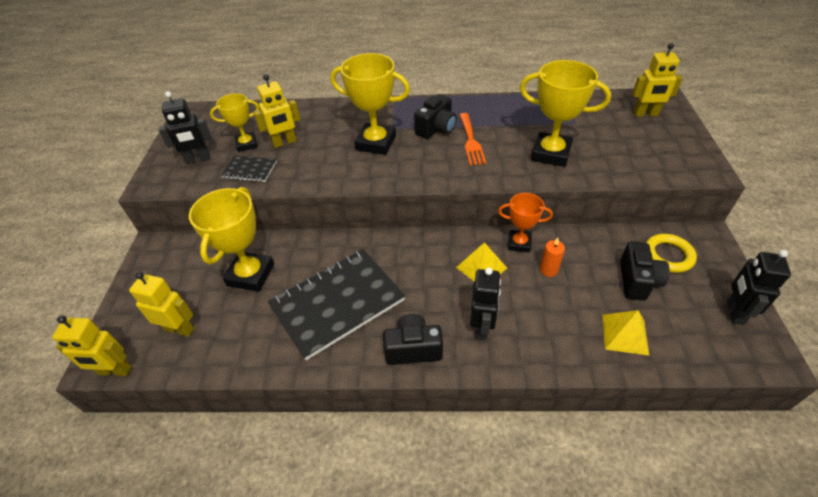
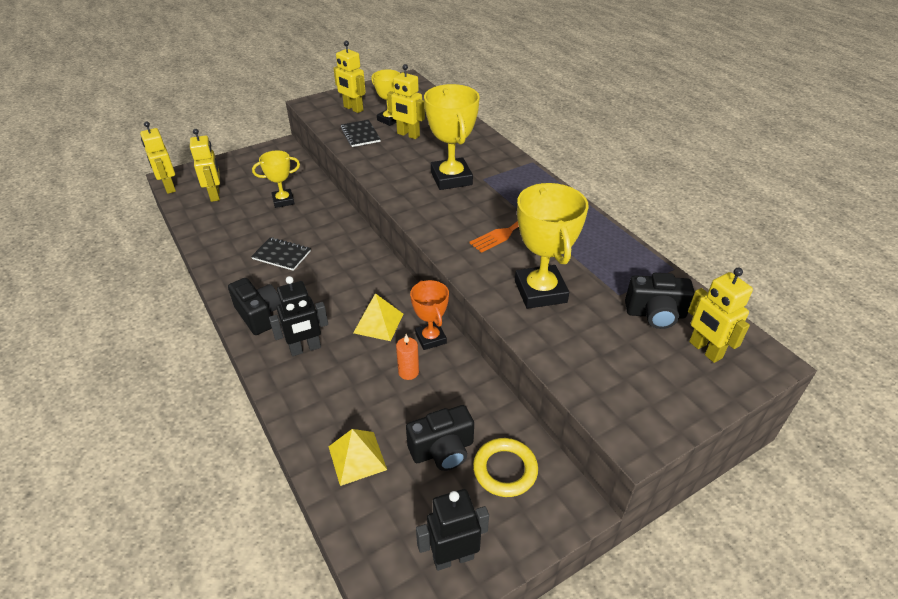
camera: 55 degrees right, 5 degrees down
black robot [159,91,211,164] -> yellow robot [333,41,366,113]
yellow trophy [189,187,274,292] -> yellow trophy [252,150,300,208], size x0.60
black notebook [268,249,405,360] -> black notebook [251,237,311,271], size x0.47
black camera [414,94,457,139] -> black camera moved to [625,273,695,329]

